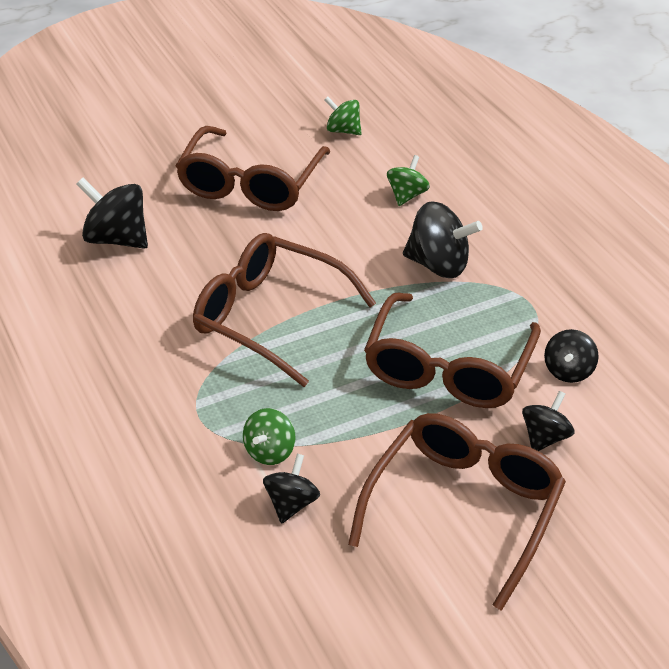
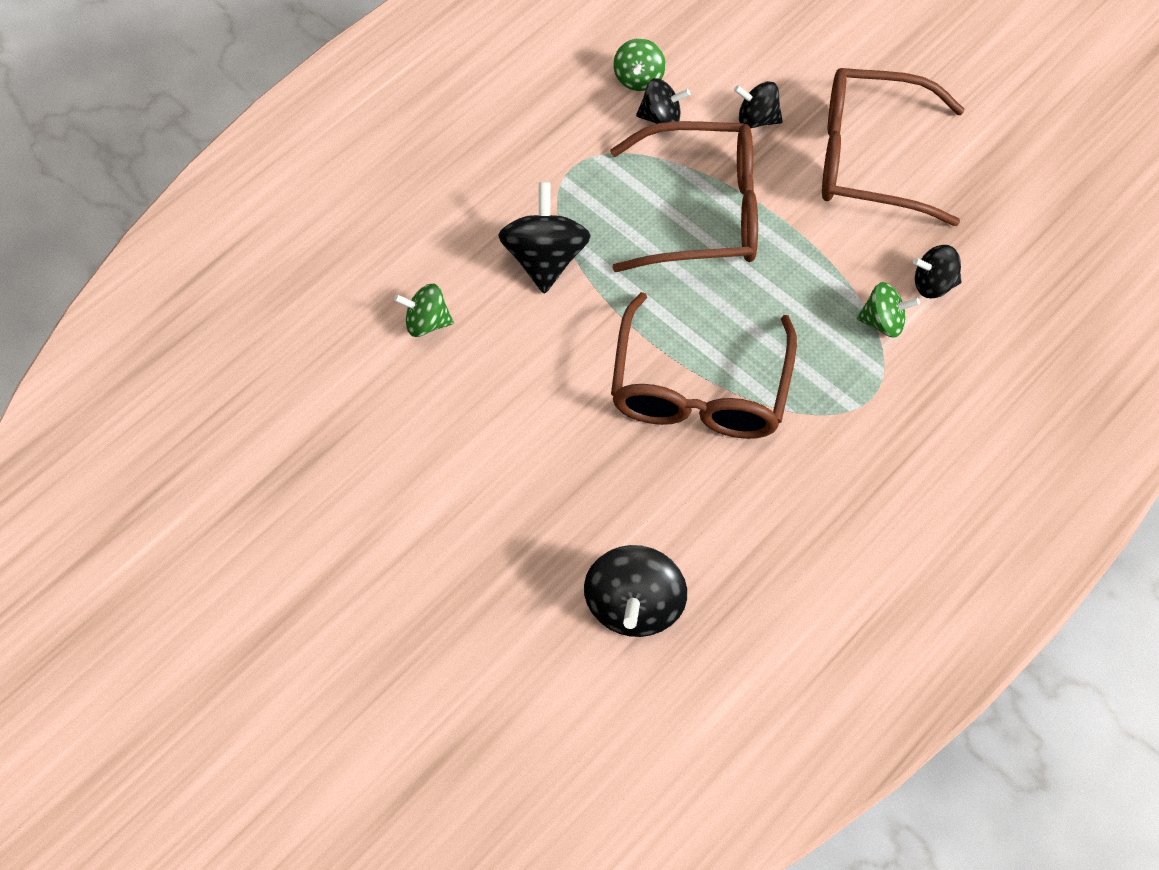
camera: 110 degrees left, 20 degrees up
brown glasses [175,126,330,211] -> none
green spinning top [324,96,362,135] -> green spinning top moved to [613,38,666,91]

